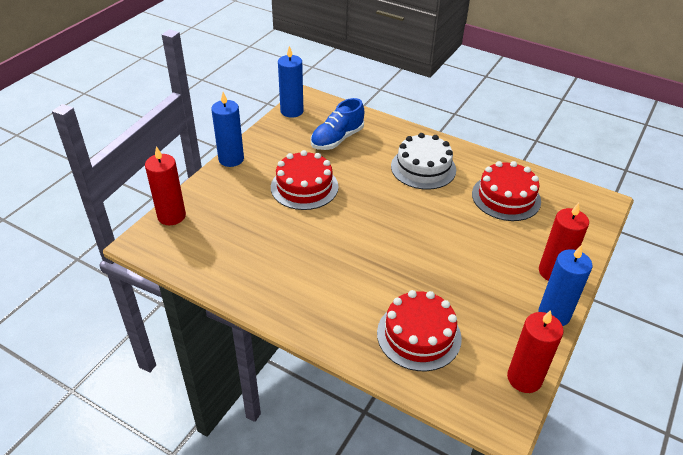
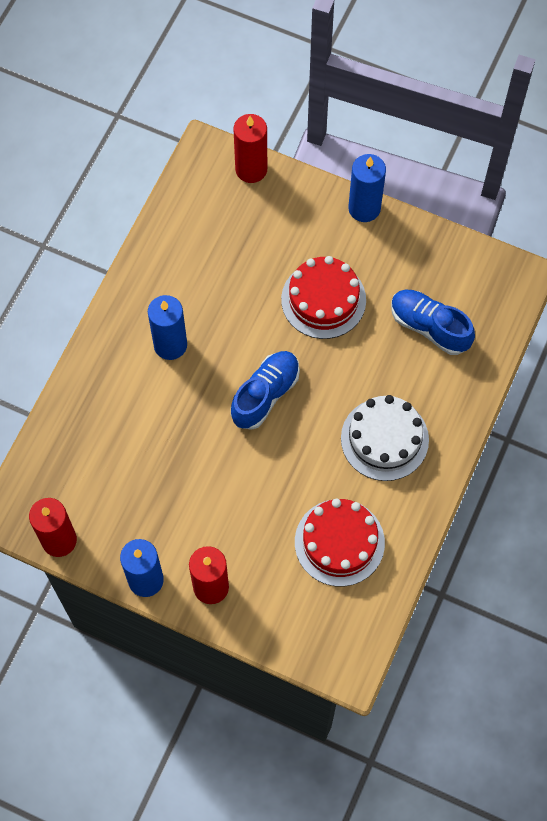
camera: 85 degrees right, 25 degrees up
blue candle [278,46,304,118] -> blue candle moved to [148,295,187,360]
red cake [377,290,462,371] -> none
none -> blue shoe [231,351,300,430]

